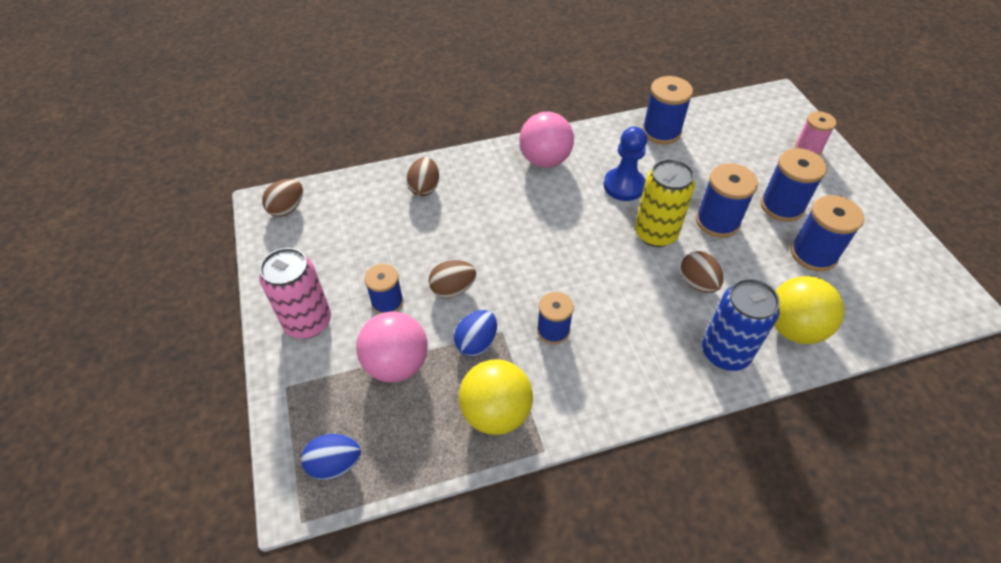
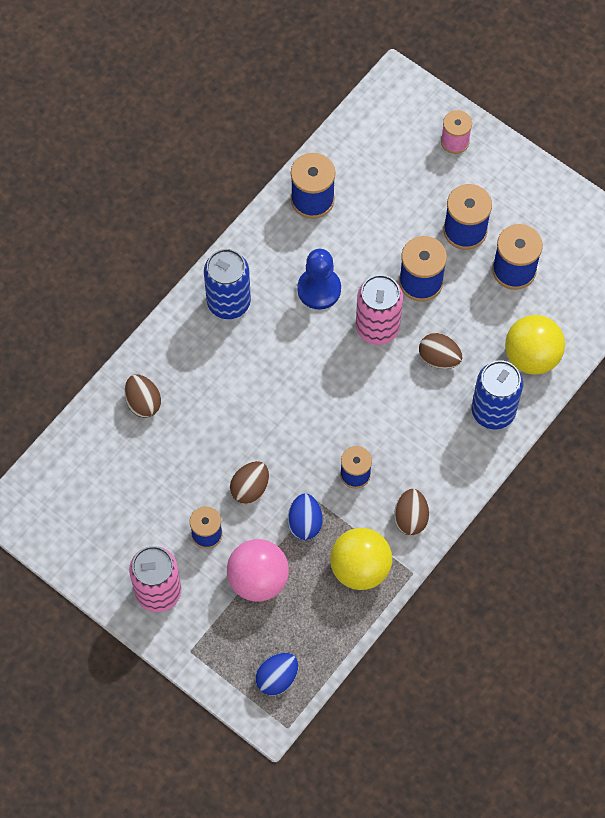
camera: 35 degrees left, 15 degrees up
brown egg [262,179,303,217] -> brown egg moved to [394,489,429,535]
pink ball [519,112,574,168] -> blue can [204,249,251,319]
yellow can [635,159,695,247] -> pink can [356,275,403,345]

